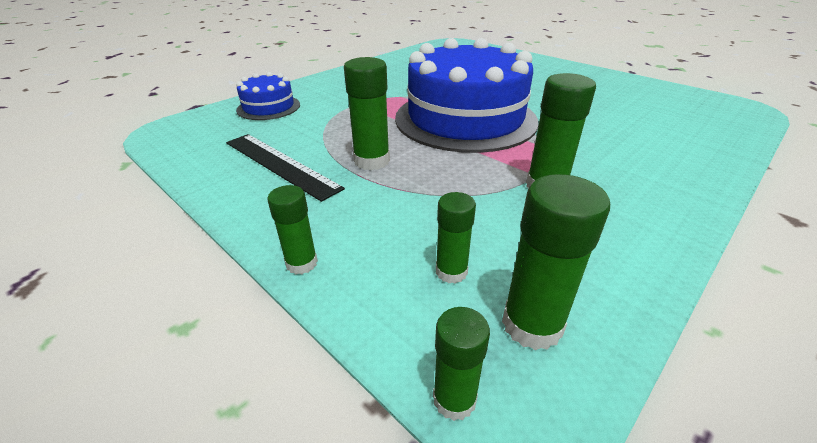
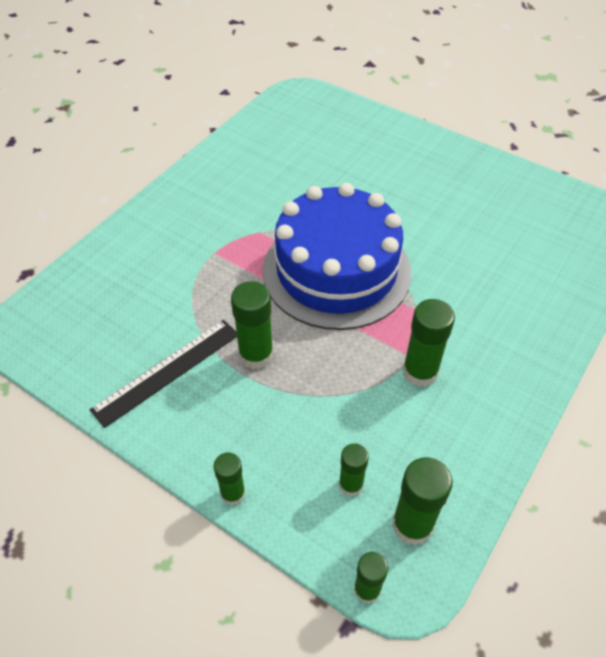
camera: 10 degrees left, 15 degrees up
black ruler [226,134,345,202] -> black ruler turned 75 degrees counterclockwise [90,320,237,428]
blue cake [236,72,300,120] -> none

